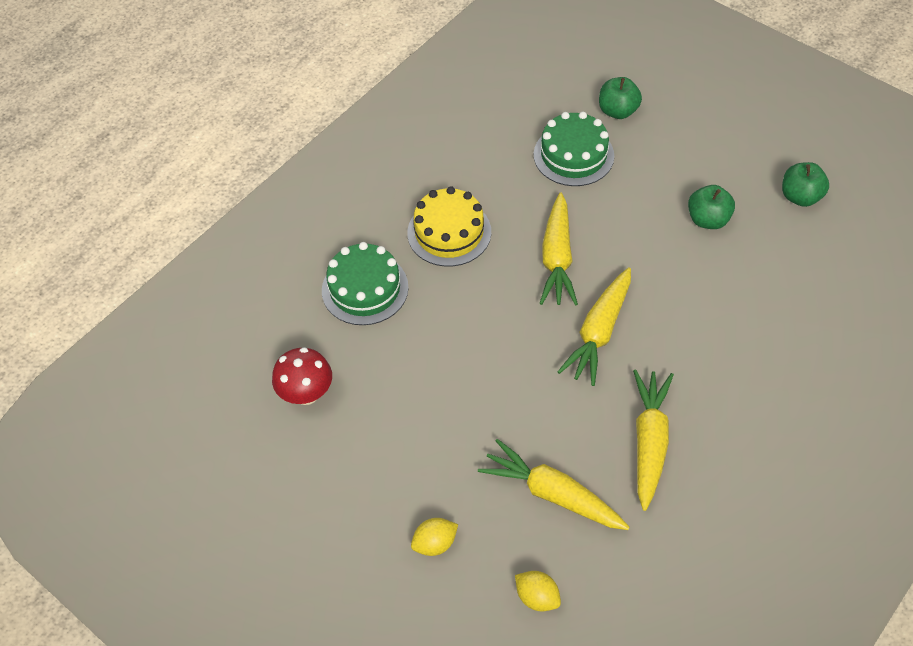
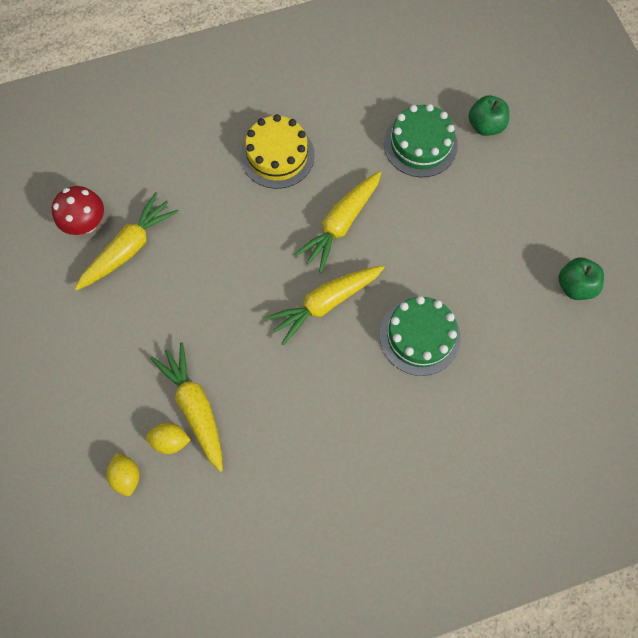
camera: 30 degrees right, 15 degrees up
green cake [322,242,409,325] -> green cake moved to [379,296,461,376]
yellow lemon [411,518,458,556] -> yellow lemon moved to [146,423,191,454]
yellow carrot [633,369,674,511] -> yellow carrot moved to [75,192,179,290]
green apple [688,185,735,229] -> none

